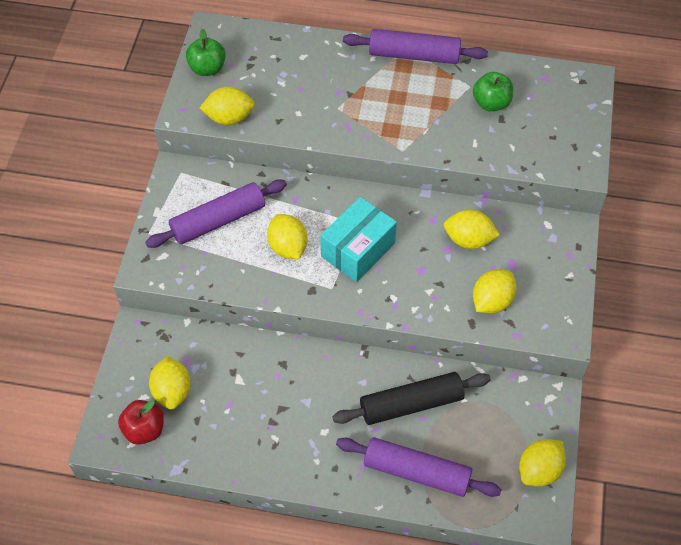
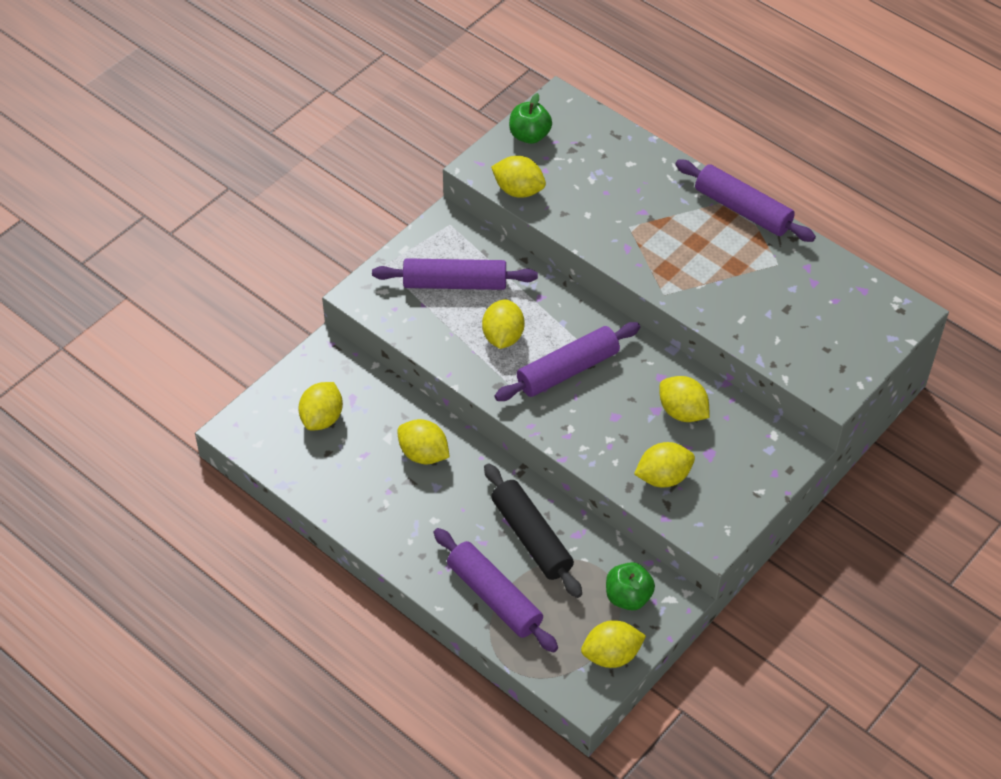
camera: 30 degrees right, 5 degrees down
red apple [118,400,164,445] -> none
turquoise box [320,197,397,282] -> purple rolling pin [494,322,640,401]
black rolling pin [332,372,491,425] -> black rolling pin turned 45 degrees clockwise [484,463,582,598]
green apple [473,72,513,111] -> green apple moved to [606,562,655,610]
none -> yellow lemon [397,419,450,464]

